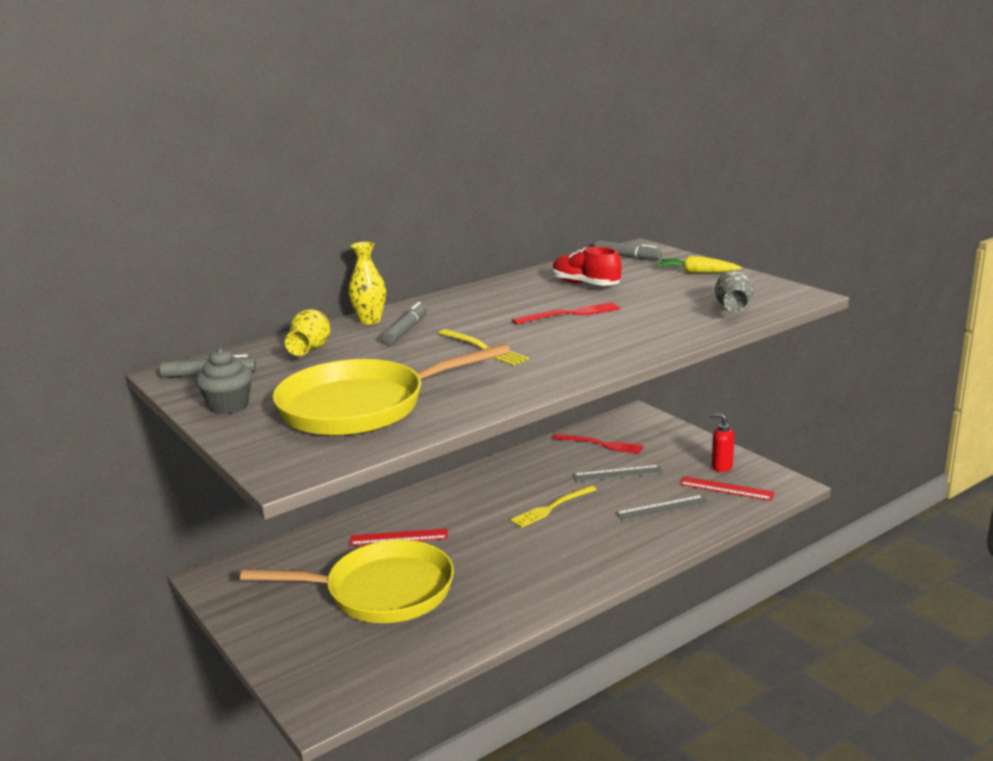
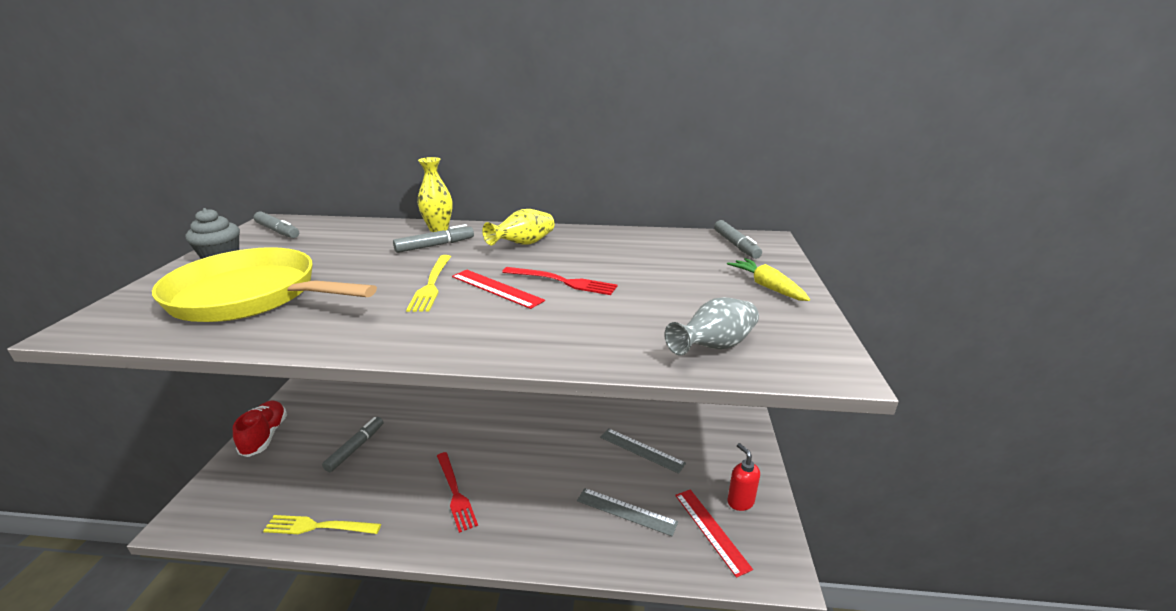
camera: 40 degrees right, 5 degrees up
yellow pan [240,540,454,623] -> grey marker [322,417,383,472]
yellow vase [285,309,330,356] -> yellow vase moved to [482,209,554,246]
red ruler [350,529,448,546] -> red ruler moved to [452,270,545,309]
yellow fork [510,485,597,528] -> yellow fork moved to [263,515,381,534]
red shoe [553,247,621,286] -> red shoe moved to [233,401,287,457]
red fork [553,434,644,454] -> red fork moved to [437,452,478,533]

